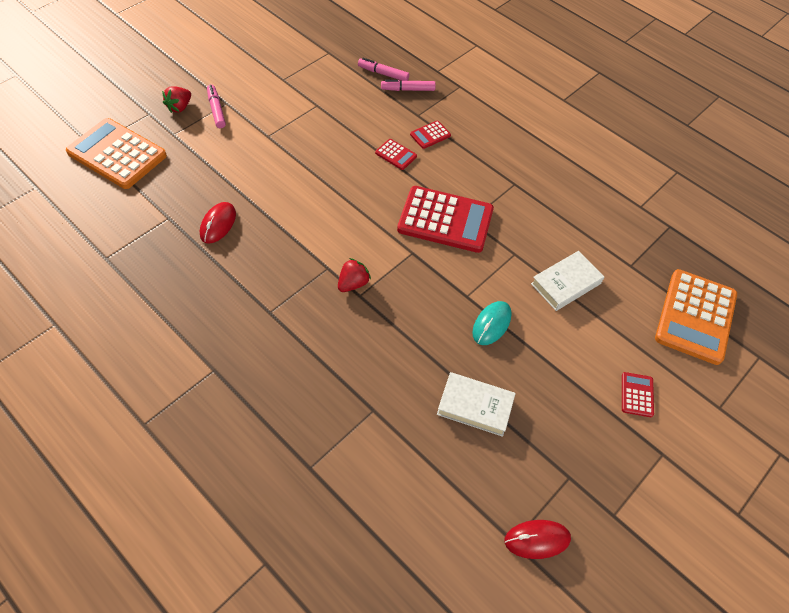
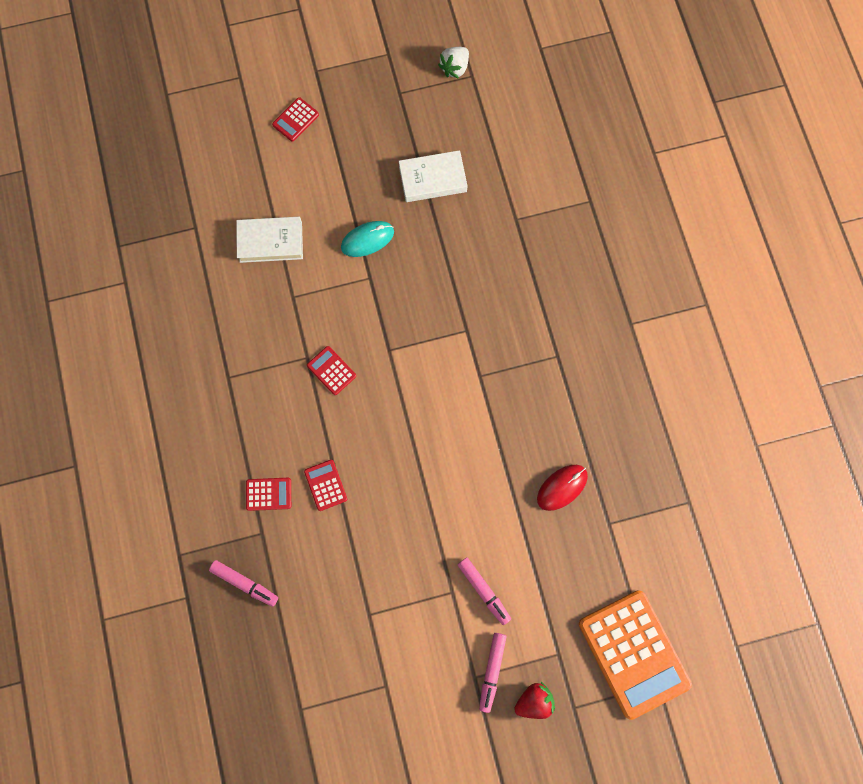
camera: 145 degrees left, 20 degrees up
red strawberry [338,258,371,292] -> none
pink marker [358,58,409,81] -> pink marker moved to [458,558,511,625]
red calculator [397,186,494,253] -> red calculator [307,346,356,395], size x0.44
white book [437,372,516,437] -> white book turned 60 degrees counterclockwise [399,150,467,202]
red mouse [504,520,571,559] -> white strawberry [438,47,469,79]
orange calculator [655,269,737,365] -> none

